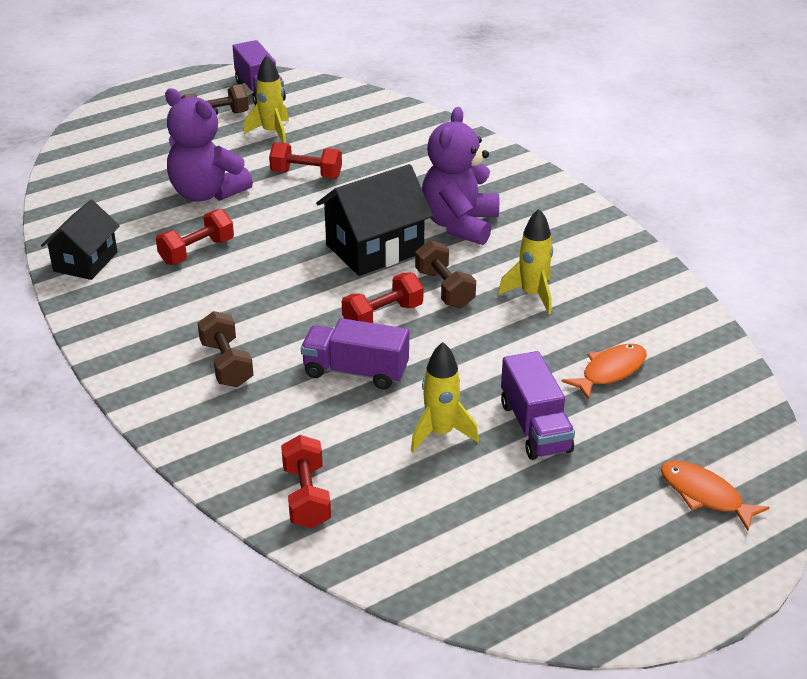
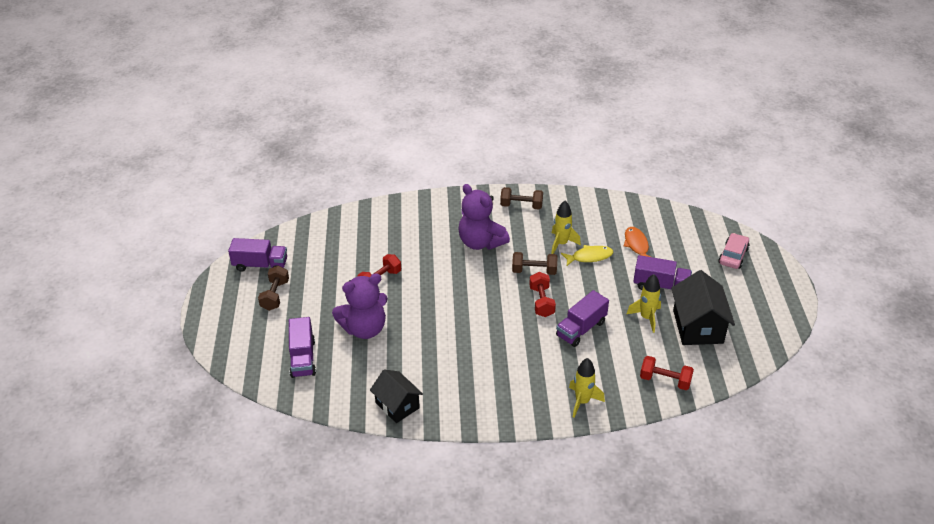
camera: 60 degrees left, 5 degrees up
red dumbbell [156,209,234,265] -> none
brown dumbbell [198,311,253,387] -> brown dumbbell moved to [500,187,543,210]
yellow rocket [244,55,289,143] -> yellow rocket moved to [569,358,605,418]
black house [316,164,433,276] -> black house moved to [671,270,735,345]
orange fish [661,461,770,531] -> pink car [718,233,750,269]
none -> purple truck [289,317,316,378]
none -> yellow fish [561,245,613,266]

